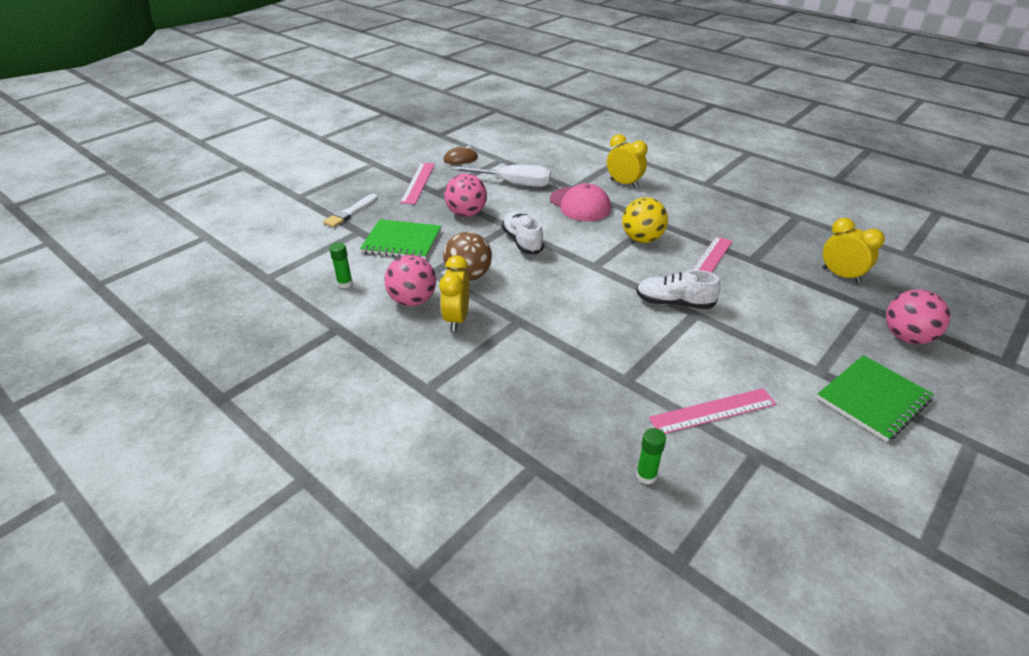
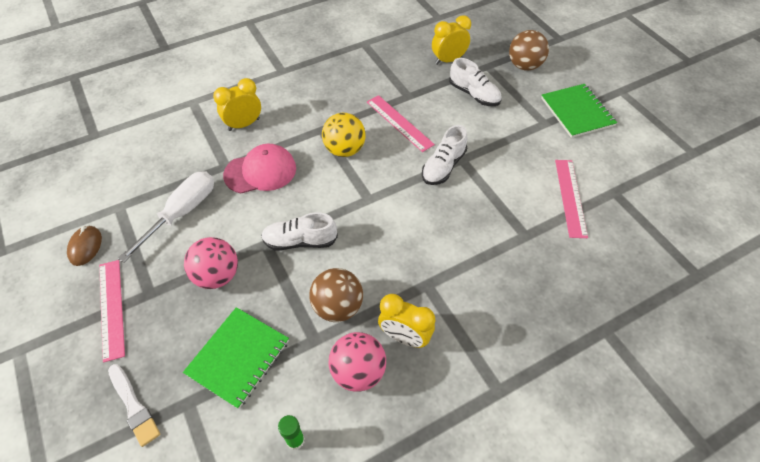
camera: 70 degrees left, 15 degrees up
pink ruler [400,163,435,204] -> pink ruler turned 45 degrees clockwise [99,260,125,363]
green glue stick [636,428,666,484] -> none
pink ball [886,289,950,344] -> brown ball [509,30,549,71]
none -> white shoe [449,58,502,106]

